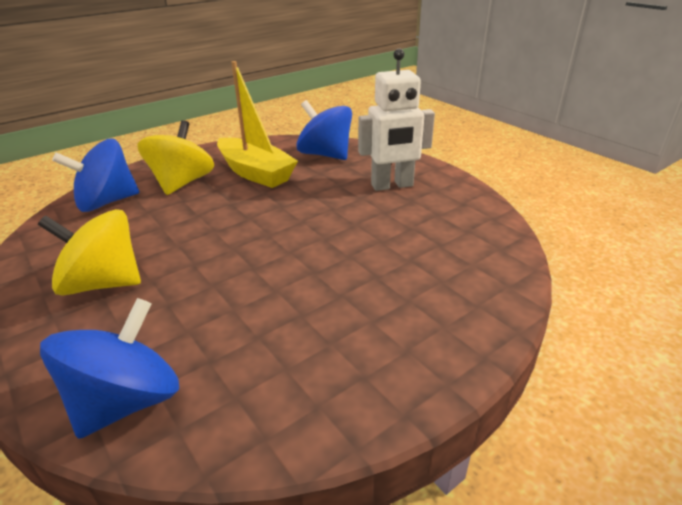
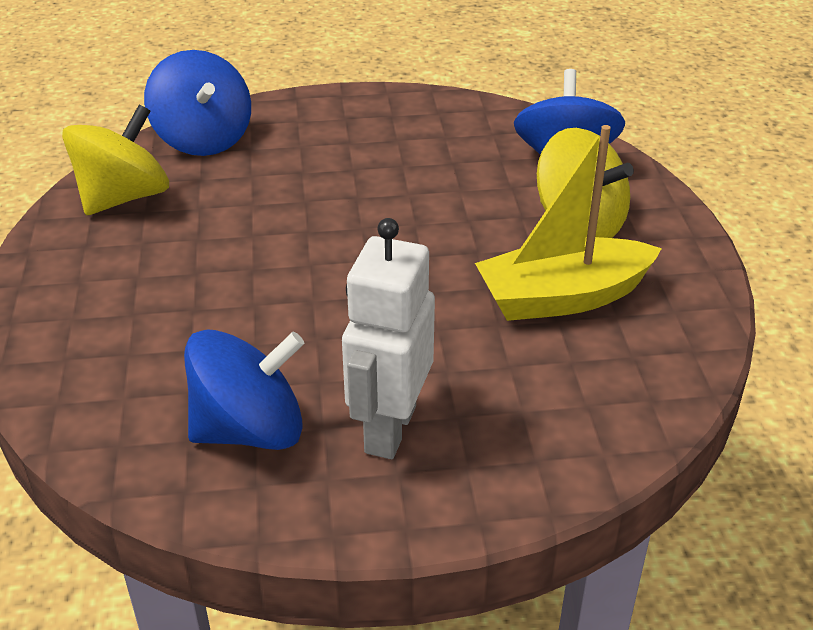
camera: 120 degrees right, 5 degrees up
yellow spinning top [38,209,141,296] -> yellow spinning top moved to [62,104,169,215]
blue spinning top [296,100,352,160] -> blue spinning top moved to [184,330,304,450]

